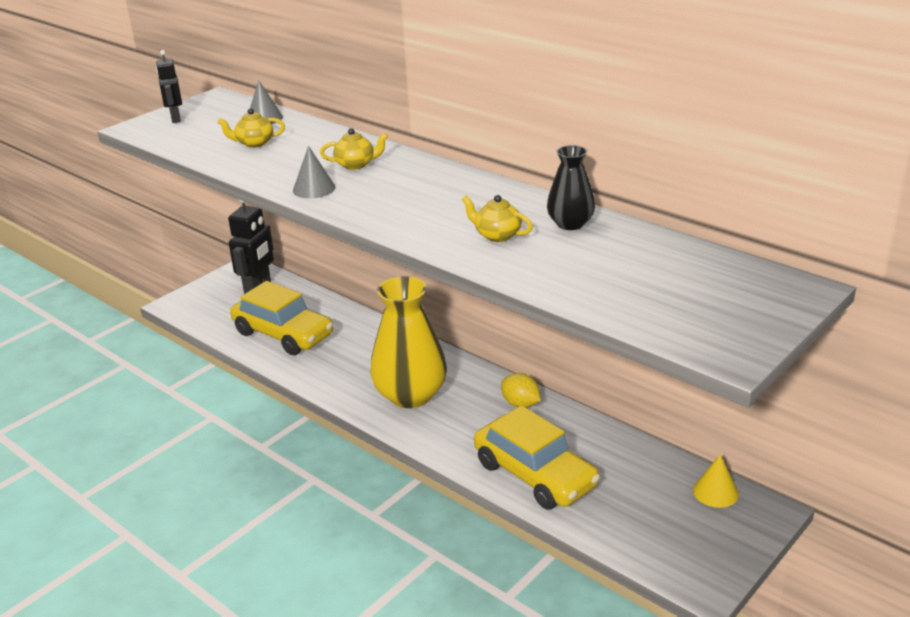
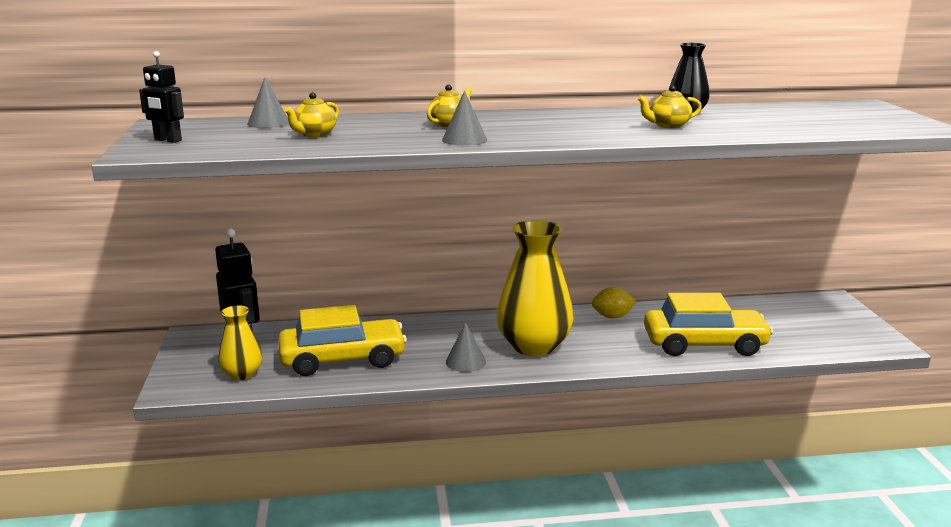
camera: 50 degrees left, 10 degrees down
yellow cone [693,454,739,508] -> none
none -> yellow vase [218,305,262,380]
none -> grey cone [446,322,486,372]

